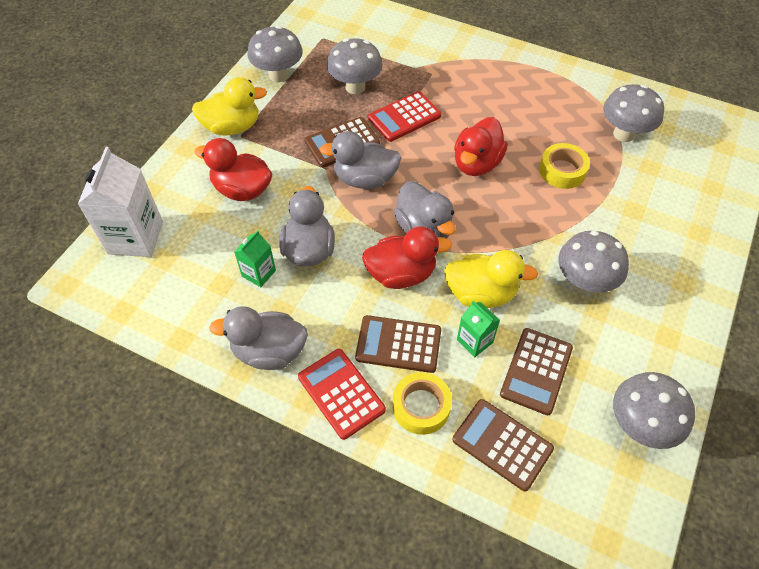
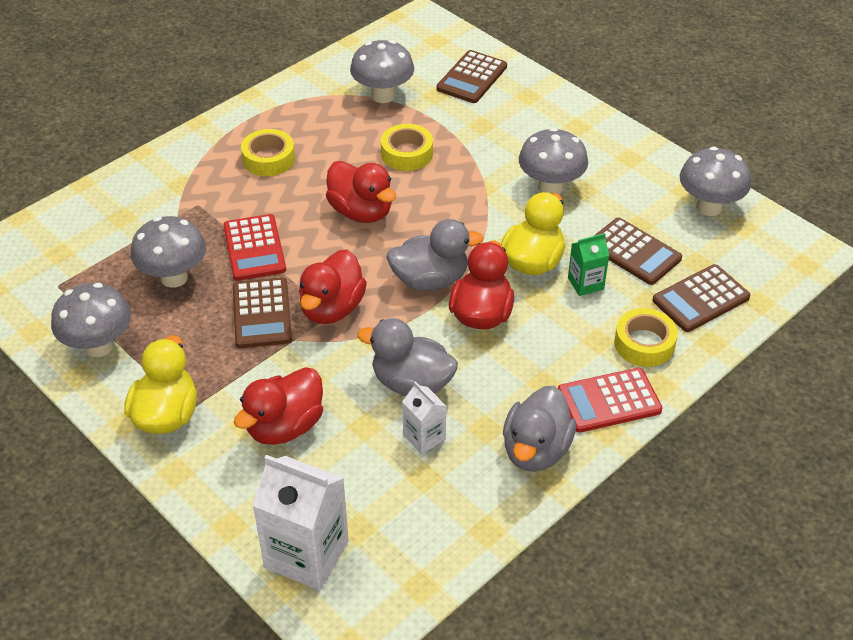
camera: 70 degrees left, 10 degrees down
green carton [234,230,276,287] -> white carton [402,382,446,454]
grey duck [320,131,401,189] -> red duck [299,249,367,324]
brown calculator [355,315,441,373] -> brown calculator moved to [436,50,507,103]
none -> yellow tape [241,129,295,176]

